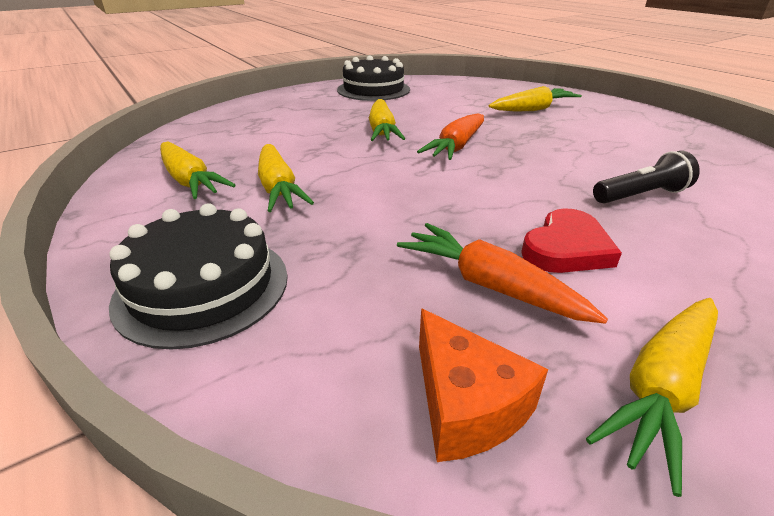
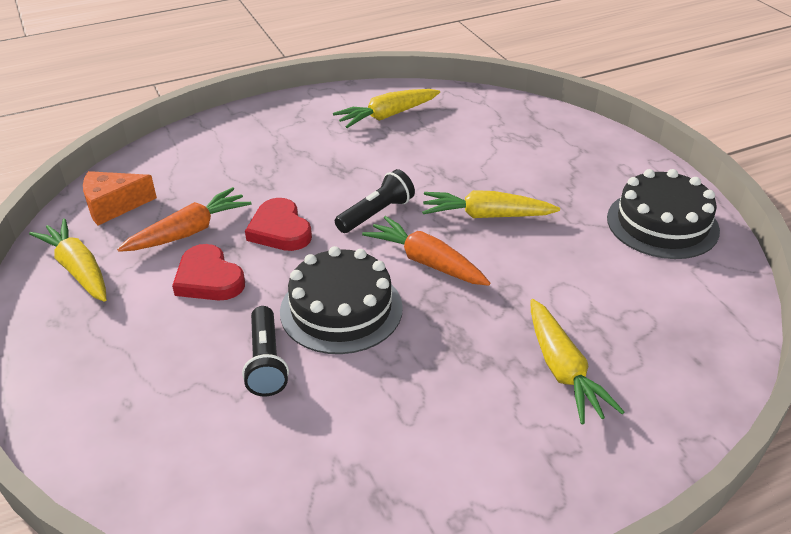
camera: 100 degrees right, 5 degrees up
black cake [109,203,288,349] -> black cake moved to [280,246,403,354]
yellow carrot [258,144,314,212] -> none
none -> red heart [245,198,312,251]
none -> black flashlight [335,169,415,233]

